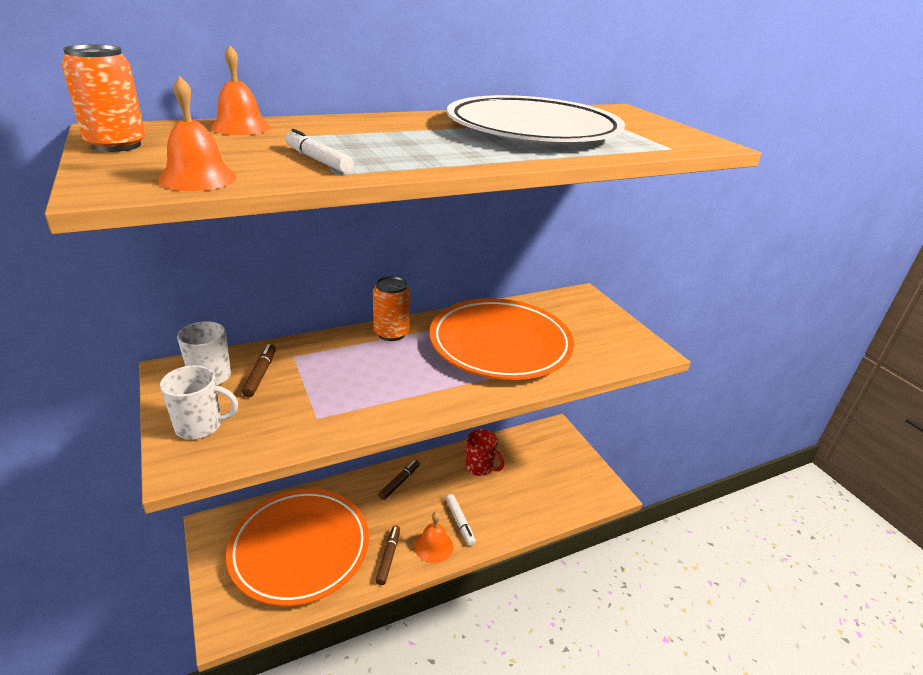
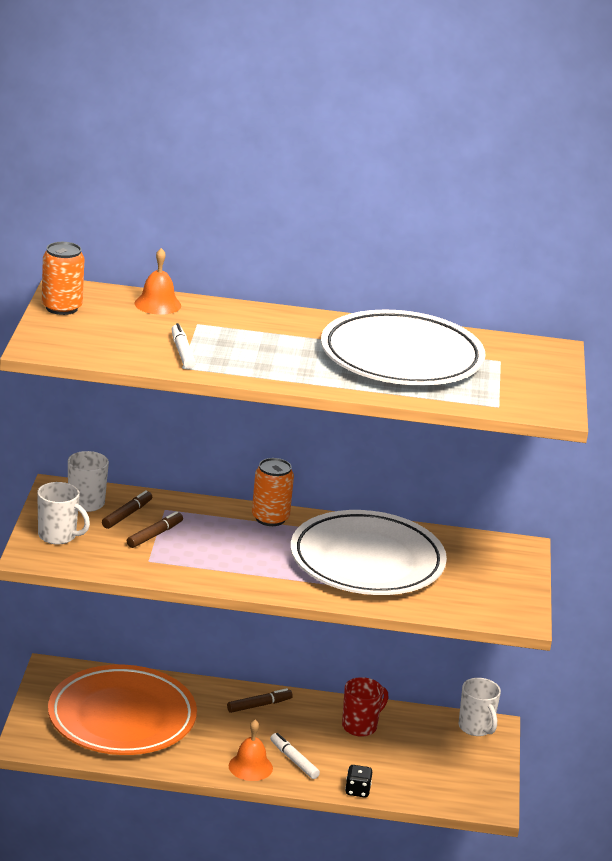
camera: 30 degrees right, 5 degrees down
orange bell [158,76,237,191] -> none
brown marker [375,525,400,585] -> brown marker moved to [127,511,183,548]
orange plate [430,298,574,380] -> white plate [290,510,447,595]
white marker [446,494,476,546] -> white marker turned 135 degrees clockwise [270,733,320,779]
red mug [466,429,504,476] -> red mug turned 105 degrees counterclockwise [342,677,388,737]
none -> black dice [345,765,372,798]
none -> white mug [459,678,501,736]

